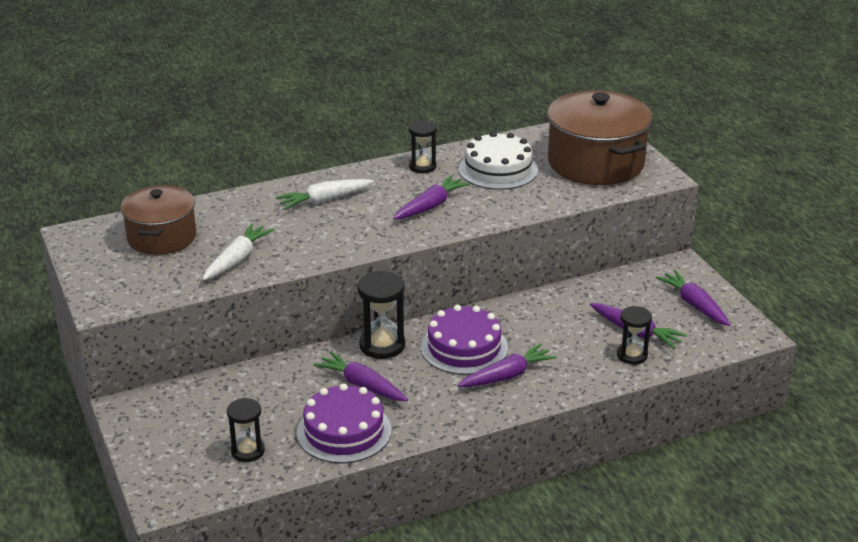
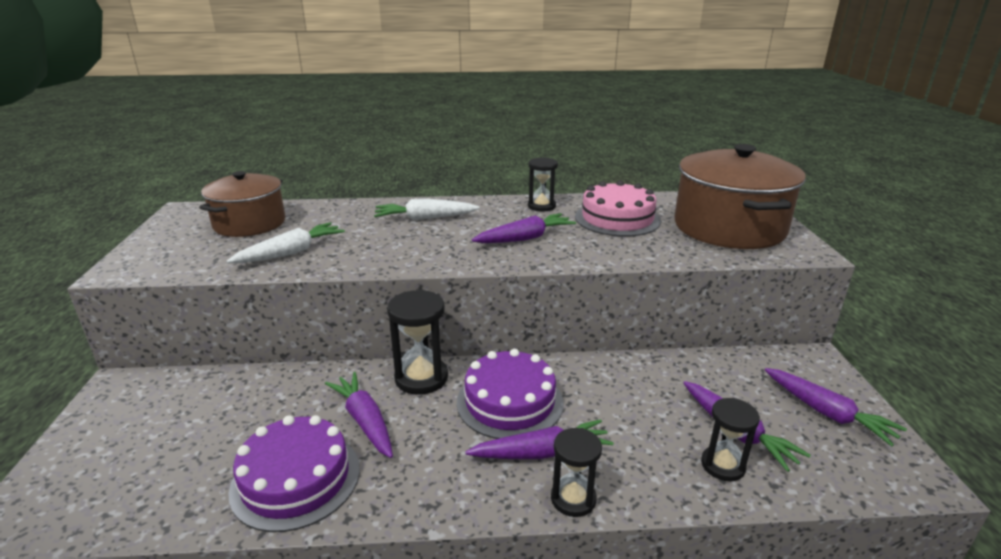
camera: 20 degrees right, 5 degrees down
black hourglass [227,398,265,462] -> black hourglass moved to [551,428,602,517]
white cake [459,131,538,190] -> pink cake [575,180,661,237]
purple carrot [656,270,731,326] -> purple carrot turned 150 degrees clockwise [765,368,907,447]

